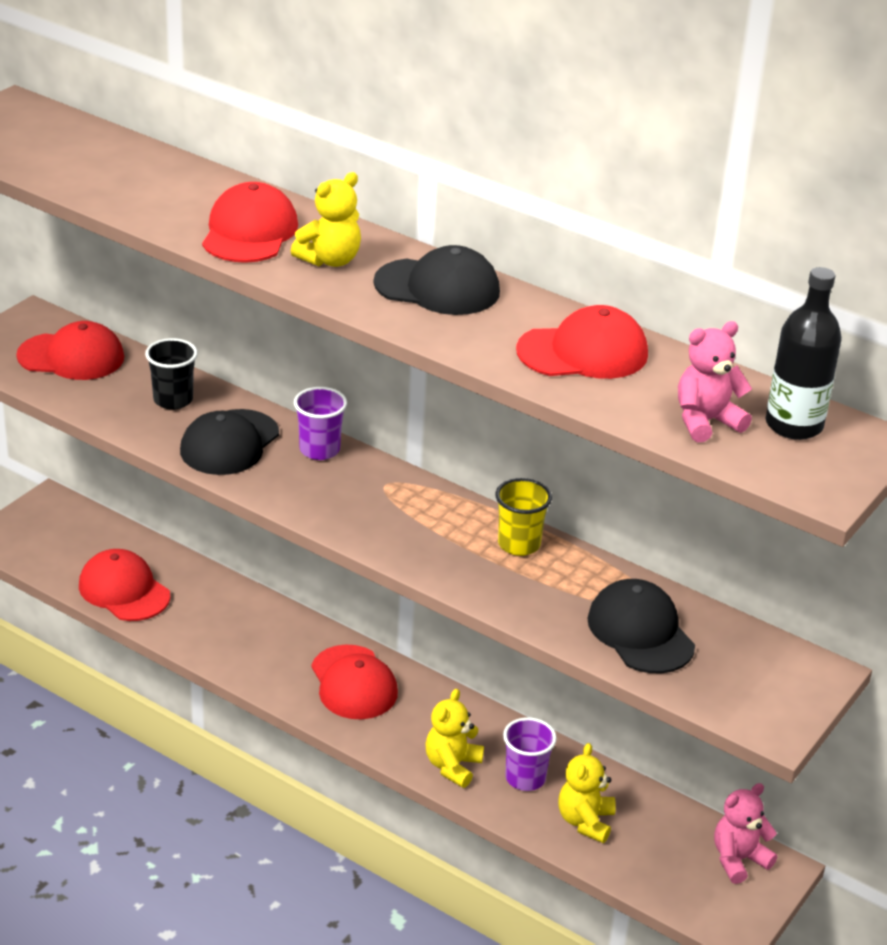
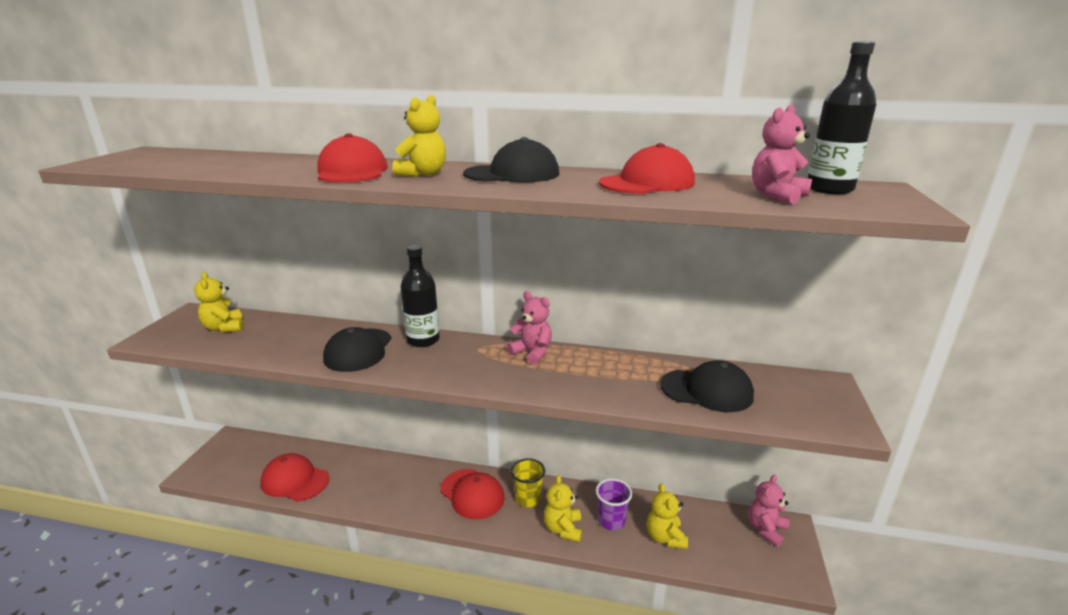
camera: 20 degrees left, 10 degrees down
red cap [16,321,124,380] -> yellow teddy bear [194,272,243,333]
black cup [145,338,198,410] -> none
purple cup [294,387,347,460] -> black bottle [401,245,440,347]
yellow cup [495,478,552,556] -> yellow cup moved to [511,458,546,507]
black cap [587,579,695,673] -> black cap turned 150 degrees clockwise [660,360,754,412]
none -> pink teddy bear [507,291,552,365]

